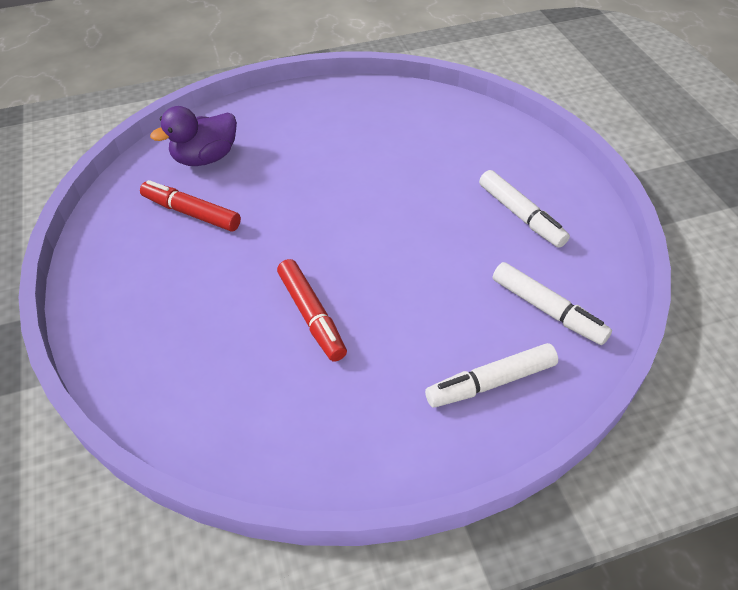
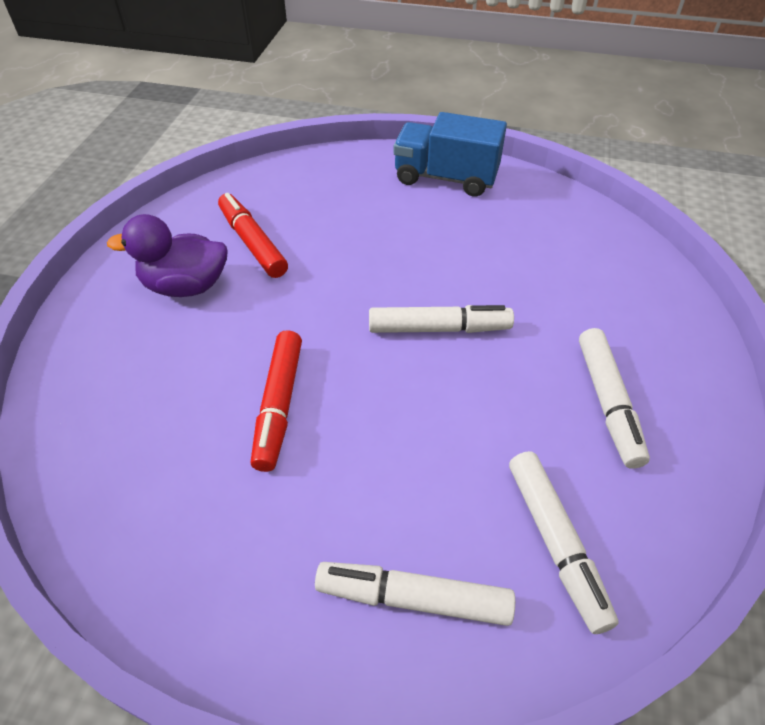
camera: 30 degrees right, 0 degrees up
purple duck [150,106,237,166] -> purple duck moved to [107,214,228,297]
none -> white marker [369,305,514,333]
none -> blue truck [393,112,507,197]

